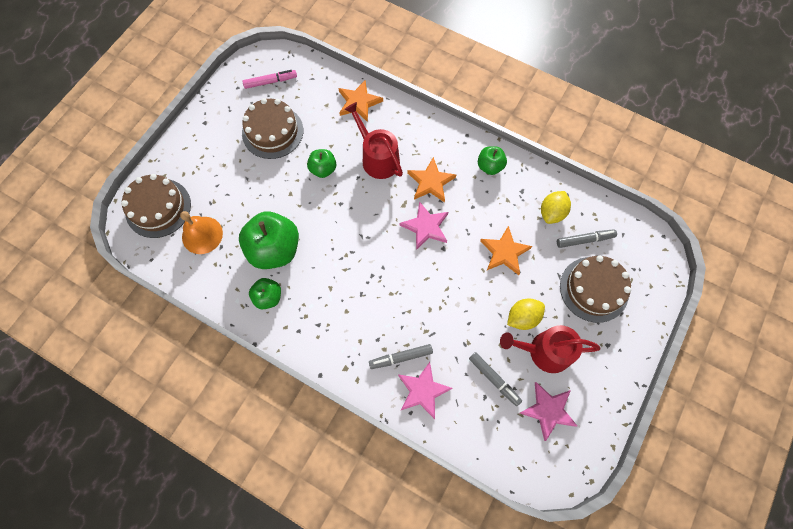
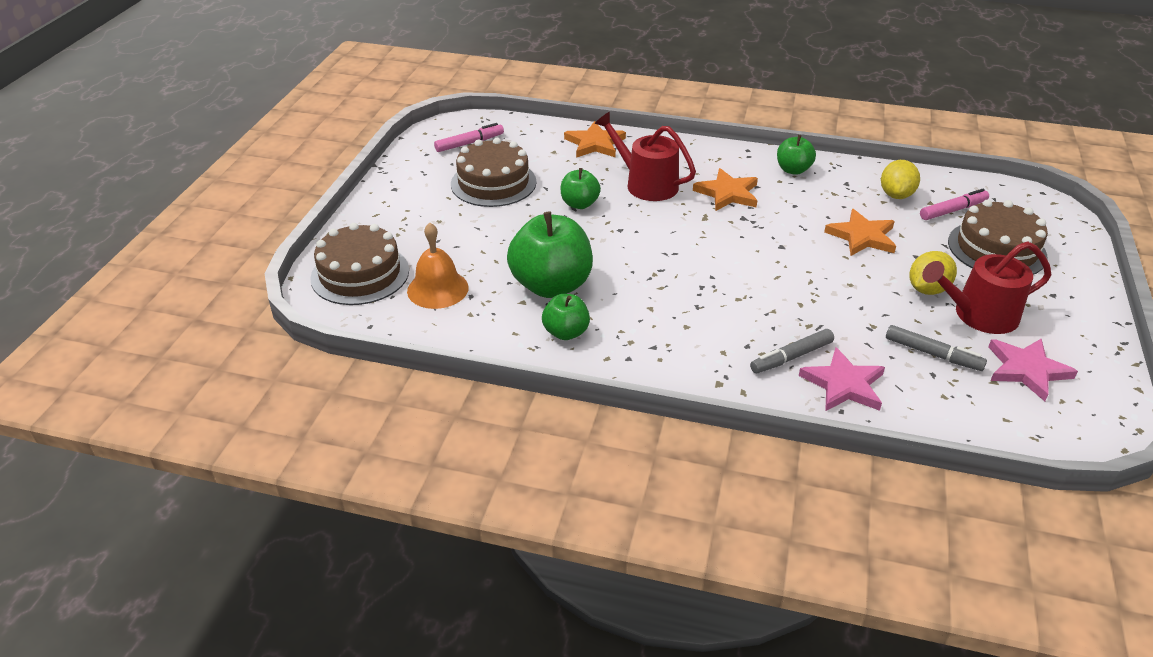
camera: 15 degrees left, 30 degrees down
pink star [400,201,448,250] -> none
grey marker [557,229,617,248] -> pink marker [920,189,989,220]

